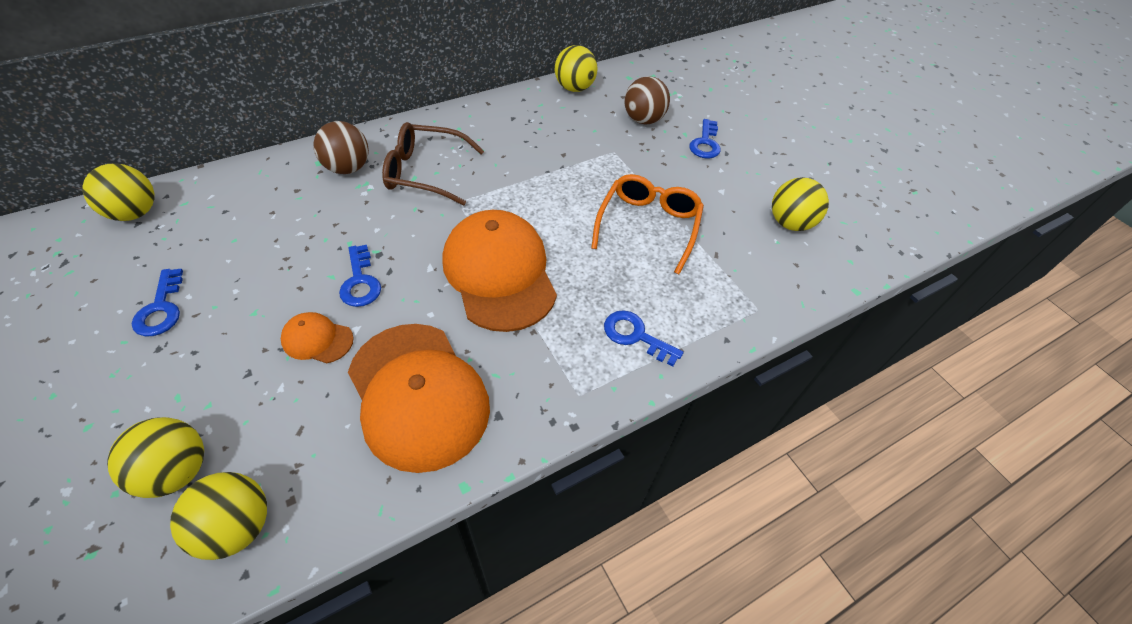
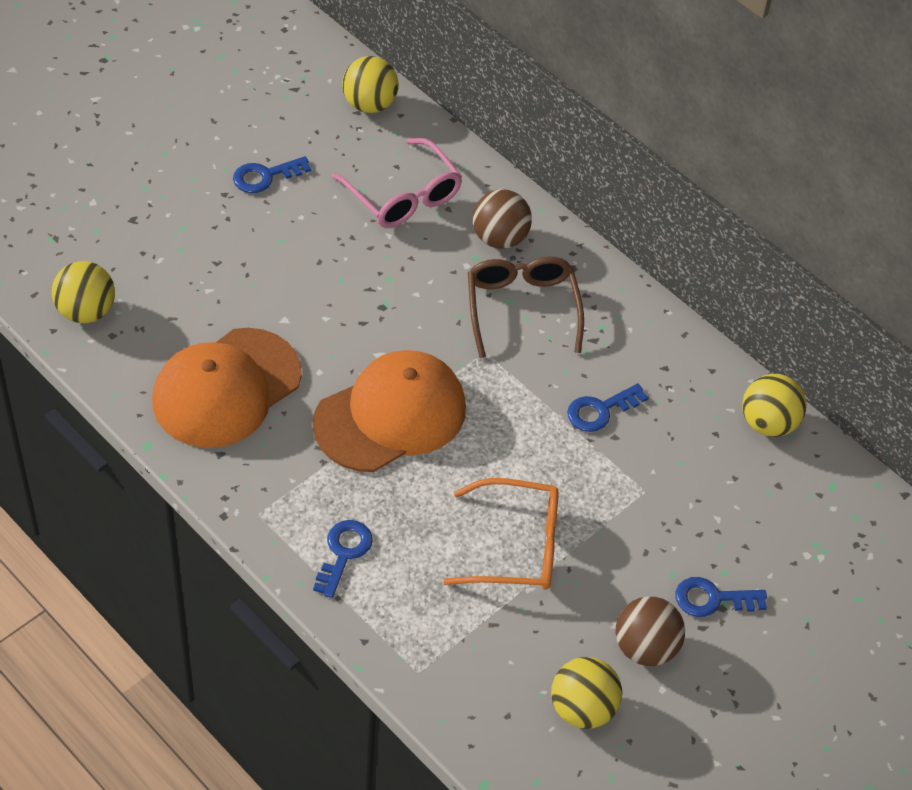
camera: 75 degrees right, 0 degrees up
yellow ball [107,417,204,498] -> none
orange cap [281,312,353,363] -> none
blue key [339,245,381,307] -> blue key moved to [567,384,648,432]
brown ball [624,76,670,124] -> brown ball moved to [616,596,685,666]
none -> pink glasses [331,138,463,228]

